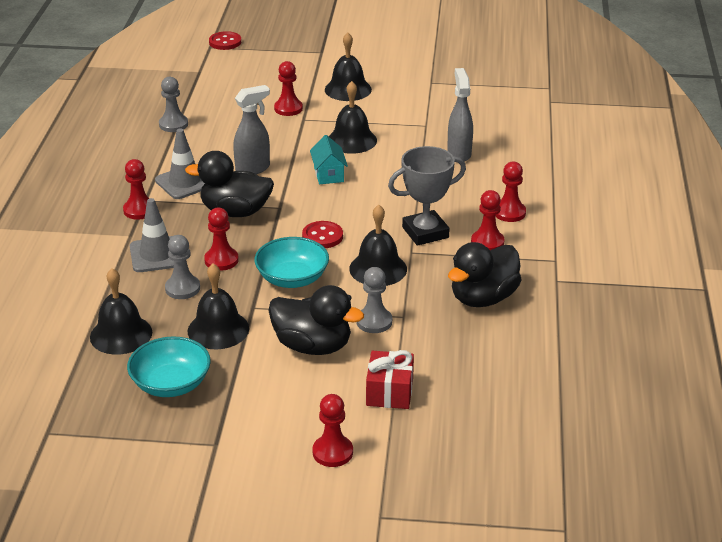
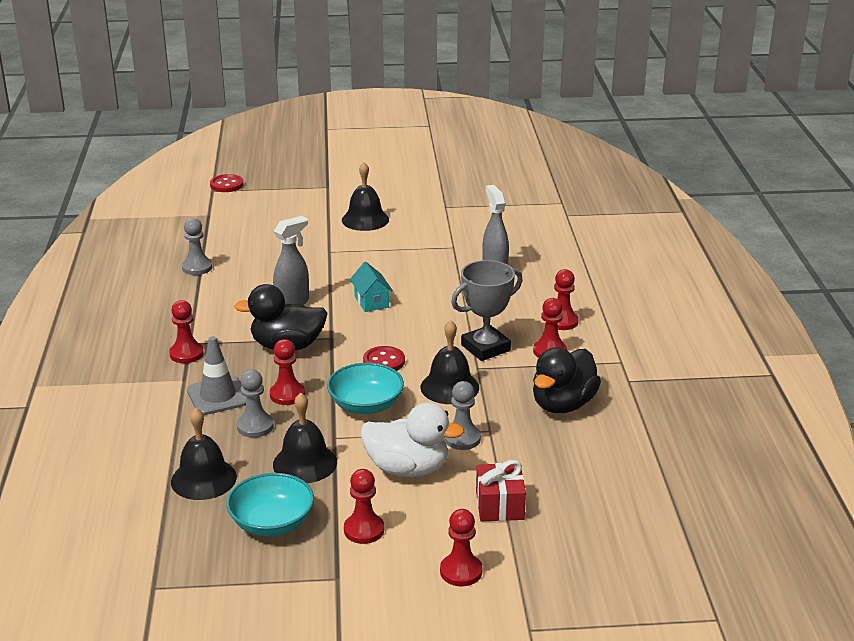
camera: 10 degrees left, 5 degrees down
grey traffic cone [155,129,205,199] -> none
black duck [268,285,364,355] -> white duck [361,403,464,477]
red pawn [274,61,303,116] -> red pawn moved to [344,469,384,544]
black bell [328,81,377,154] -> none

